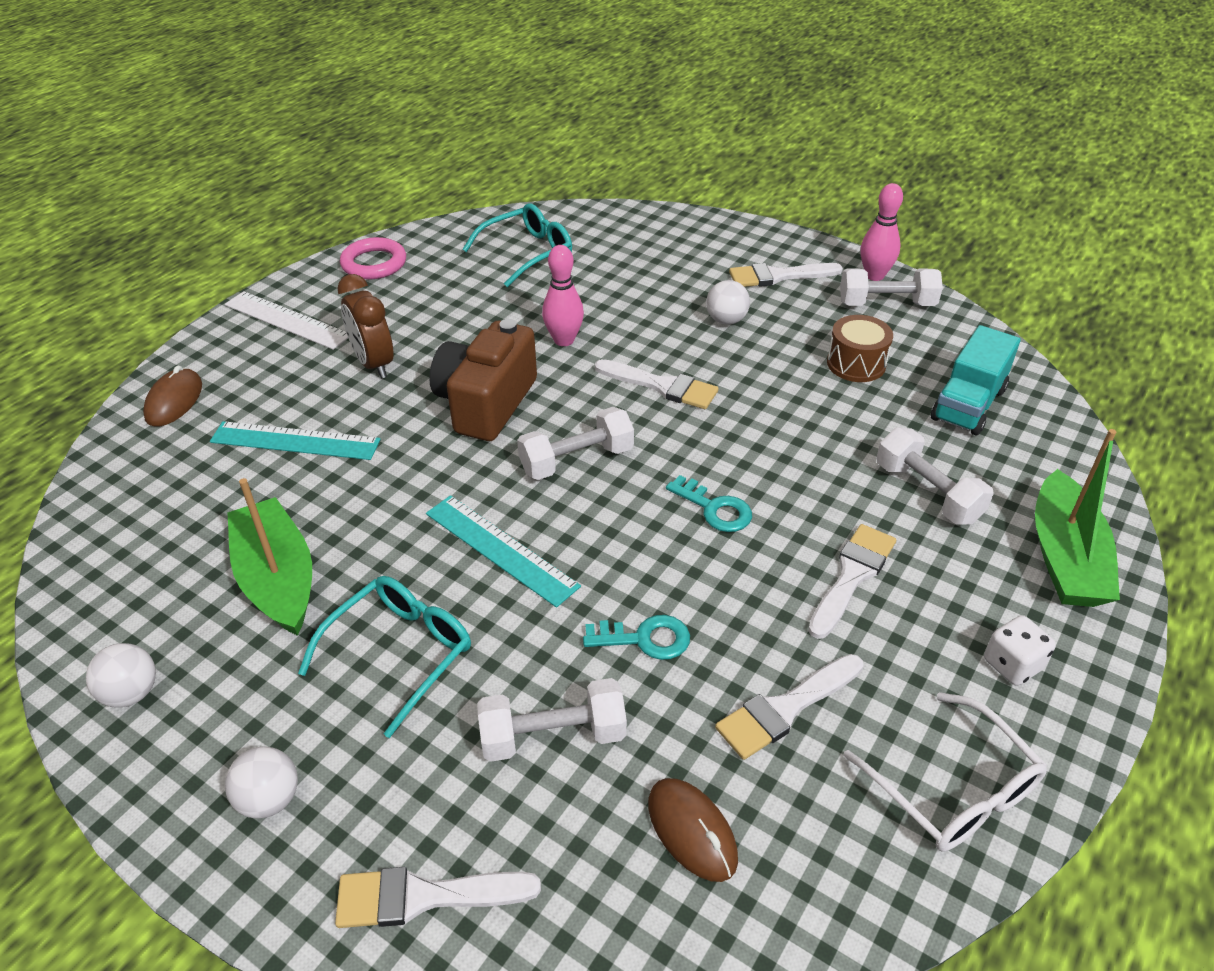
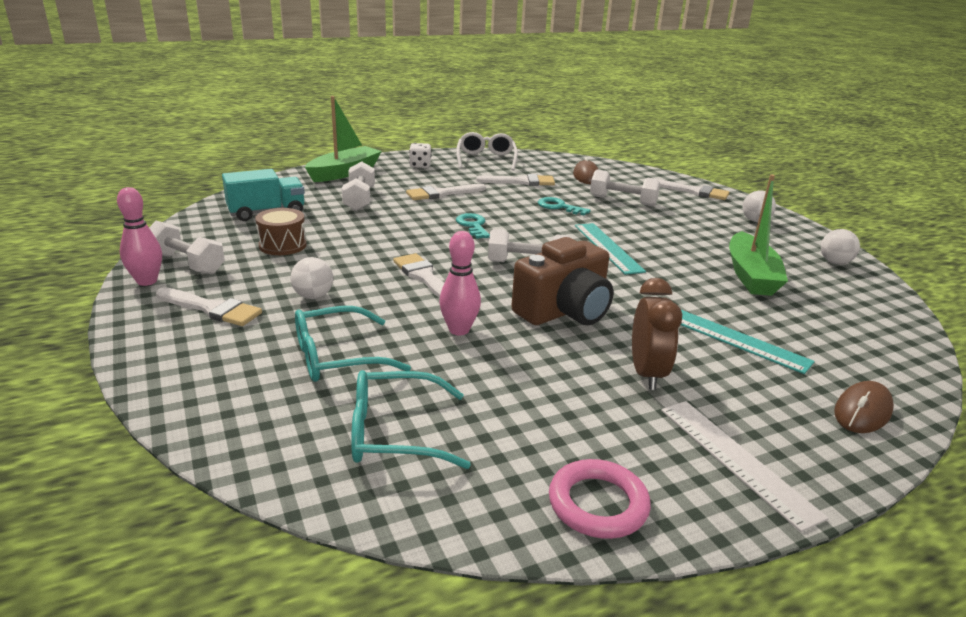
camera: 150 degrees left, 15 degrees down
turquoise glasses [298,576,471,738] -> turquoise glasses moved to [295,306,411,382]

